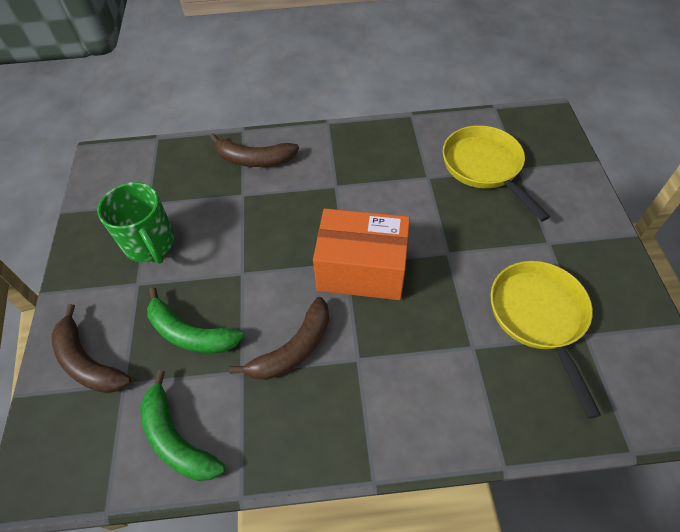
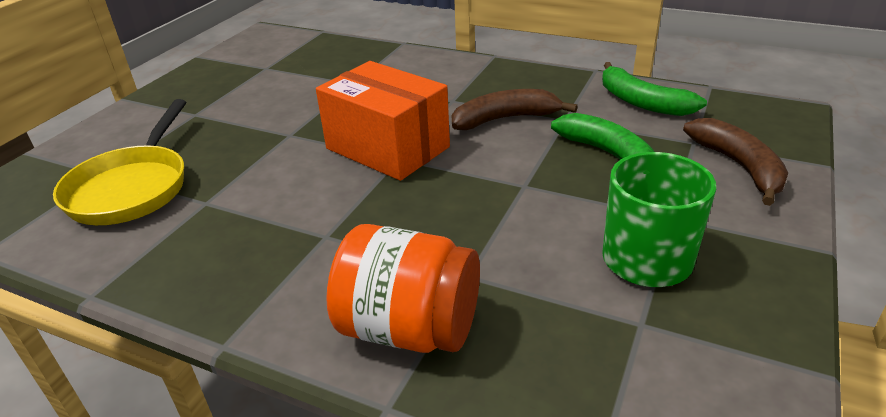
camera: 150 degrees left, 20 degrees down
green banana [140,370,225,481] -> green banana turned 150 degrees clockwise [602,62,707,116]
brown banana [210,134,299,167] -> orange jar [326,224,480,353]
yellow pan [490,261,601,419] -> none

